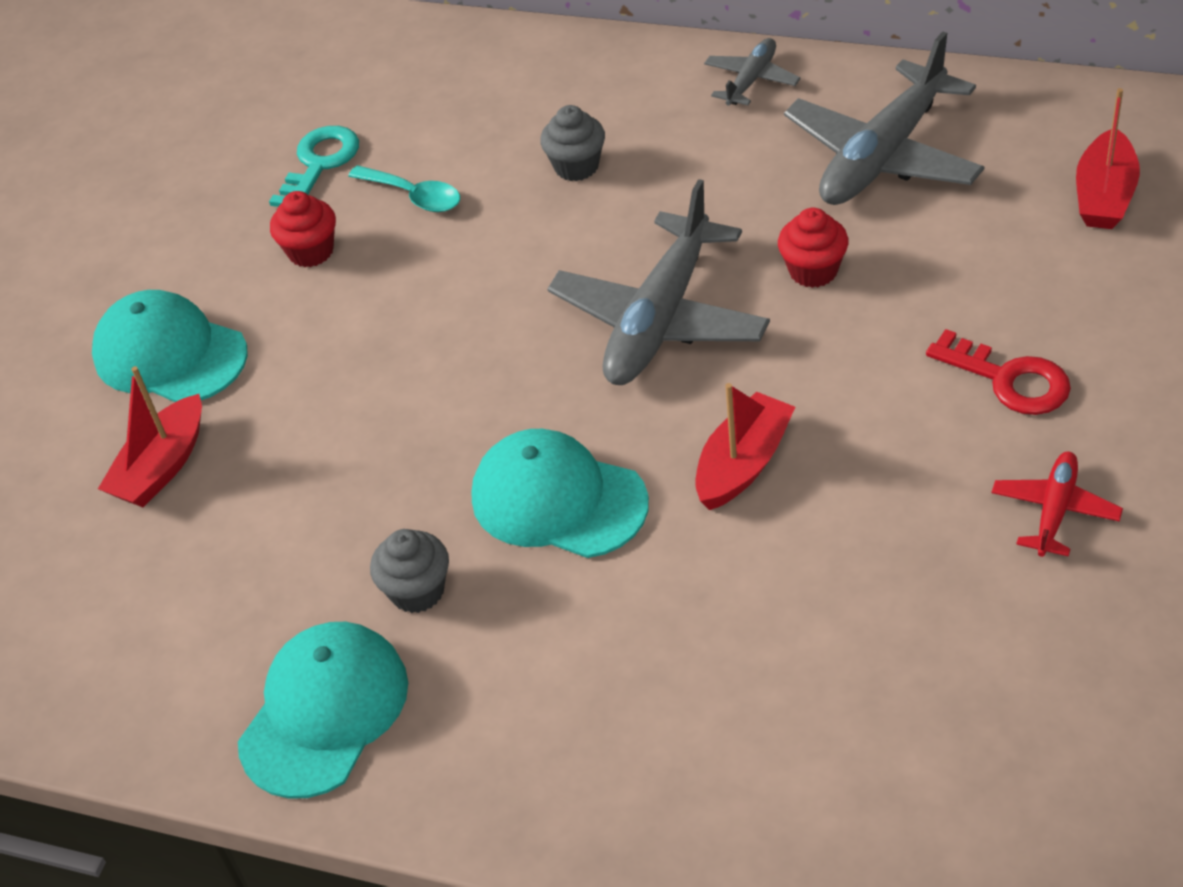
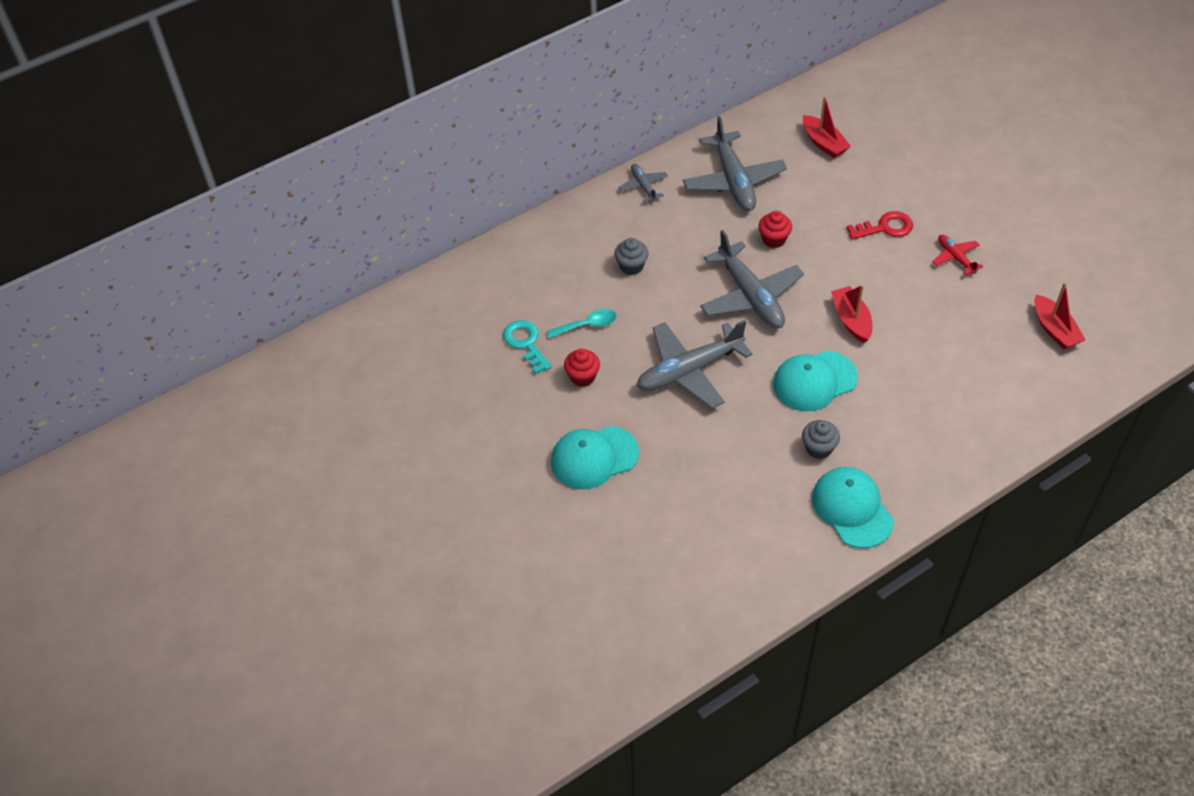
camera: 55 degrees left, 5 degrees up
red boat [98,366,202,507] -> red boat moved to [1034,282,1086,349]
none -> grey plane [637,320,753,409]

